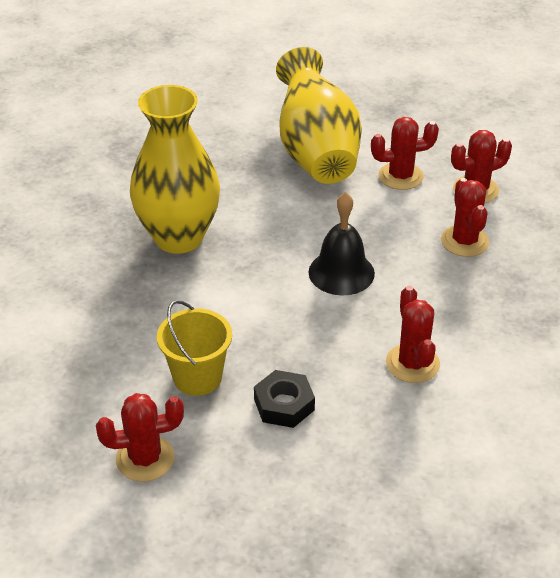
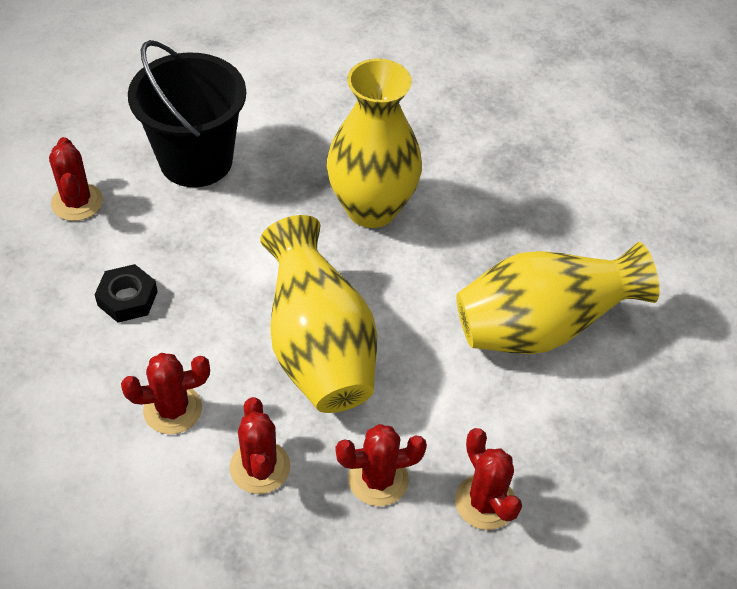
camera: 85 degrees right, 10 degrees up
yellow bucket [157,300,232,396] -> none
black bell [309,192,375,296] -> yellow vase [260,215,377,413]
red cactus [371,117,439,190] -> red cactus moved to [230,397,290,494]
none -> black bucket [128,40,246,187]

